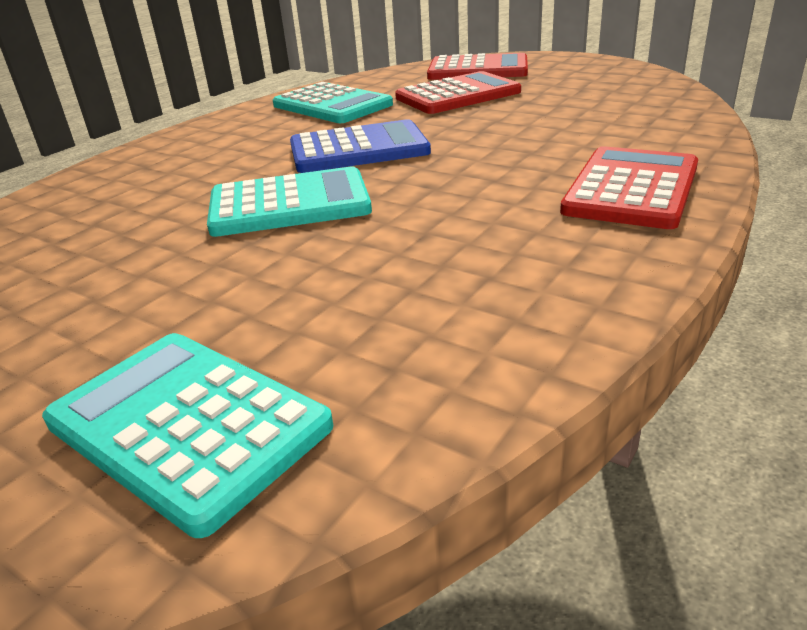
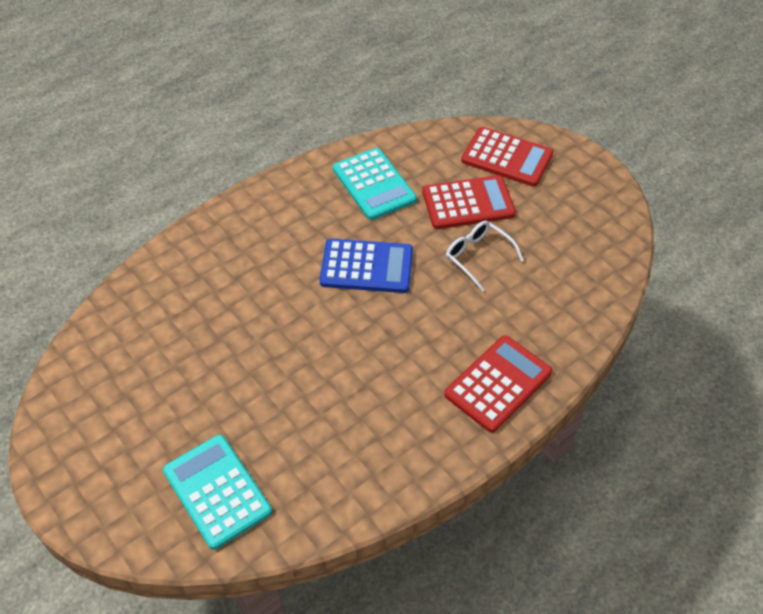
camera: 15 degrees right, 20 degrees up
turquoise calculator [207,166,372,237] -> none
none -> white glasses [446,221,524,292]

